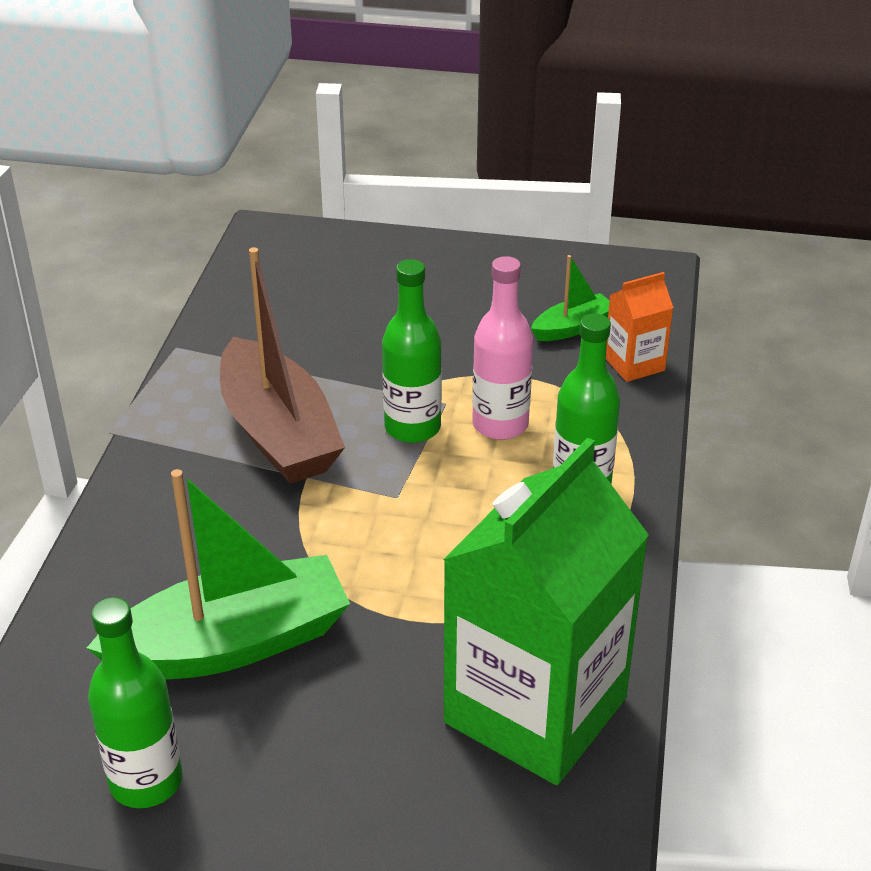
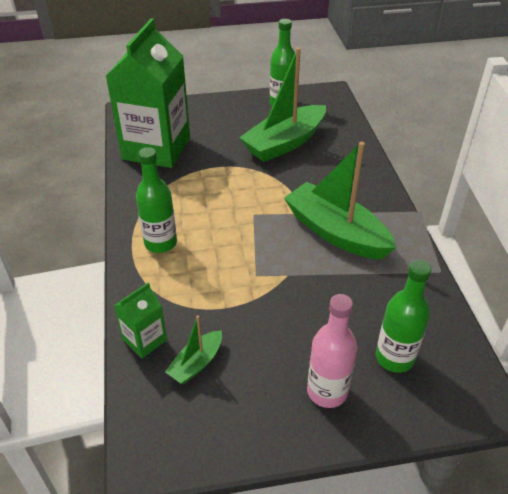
camera: 160 degrees right, 5 degrees up
brown boat [220,247,345,484] -> green boat [284,142,396,260]
green bottle [382,259,442,443] -> green bottle moved to [376,260,432,373]
pink bottle [472,256,533,440] -> pink bottle moved to [307,294,357,408]
orange carton [606,272,674,382] -> green carton [114,283,167,358]

